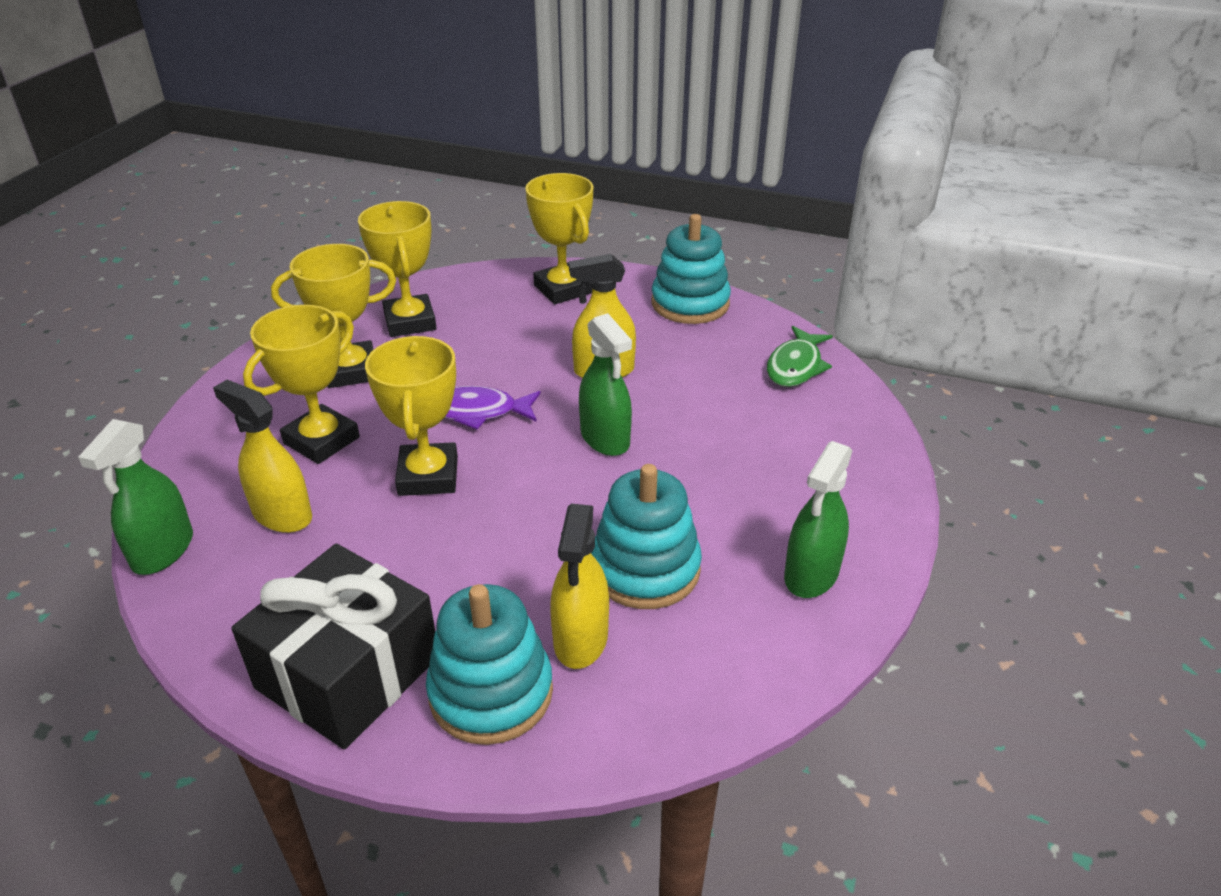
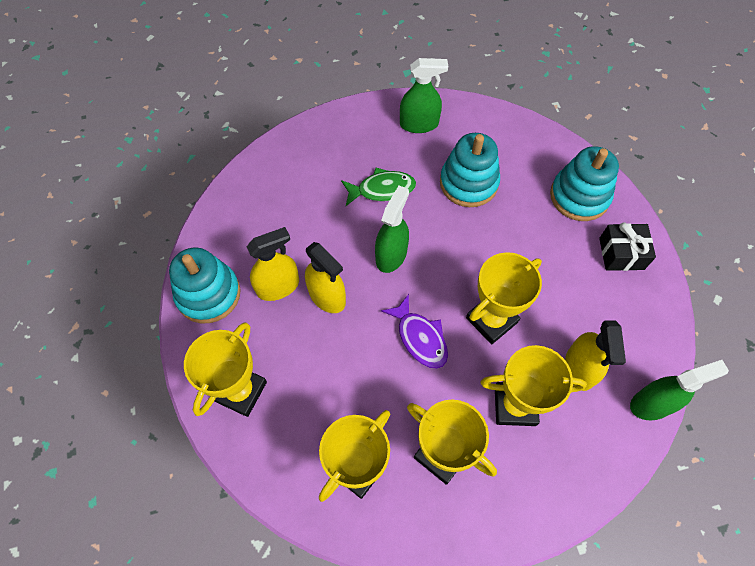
camera: 125 degrees left, 25 degrees up
black gift [232,543,435,749] -> black gift [599,222,656,271], size x0.57
yellow spray bottle [550,504,609,669] -> yellow spray bottle moved to [246,227,299,301]
green fish [767,326,833,387] -> green fish moved to [341,168,416,206]

